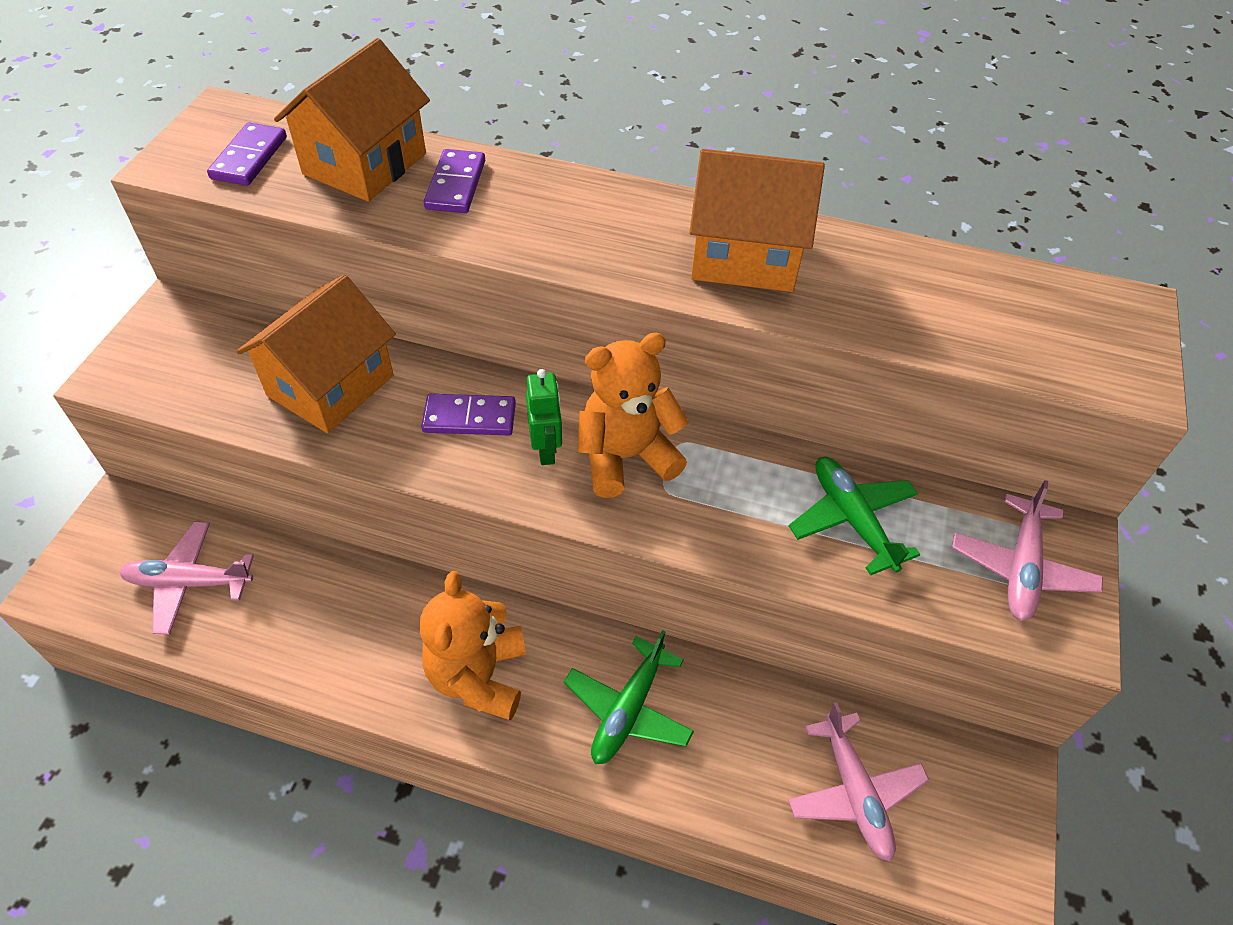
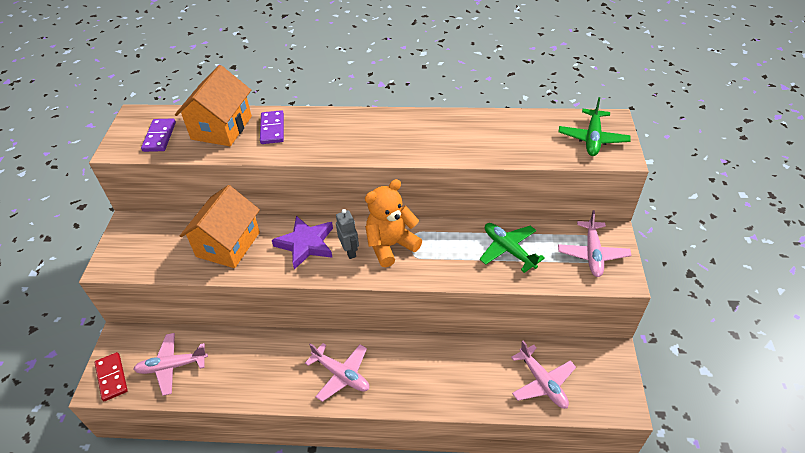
camera: 10 degrees left, 5 degrees down
orange teddy bear [420,571,526,720] -> pink plane [305,343,369,402]
purple domino [421,394,516,435] -> purple star [272,216,333,269]
green robot [526,369,562,465] -> grey robot [336,209,359,259]
green plane [564,630,694,764] -> green plane moved to [559,97,631,156]
orange house [689,149,825,292] -> none
none -> red domino [95,352,128,401]

